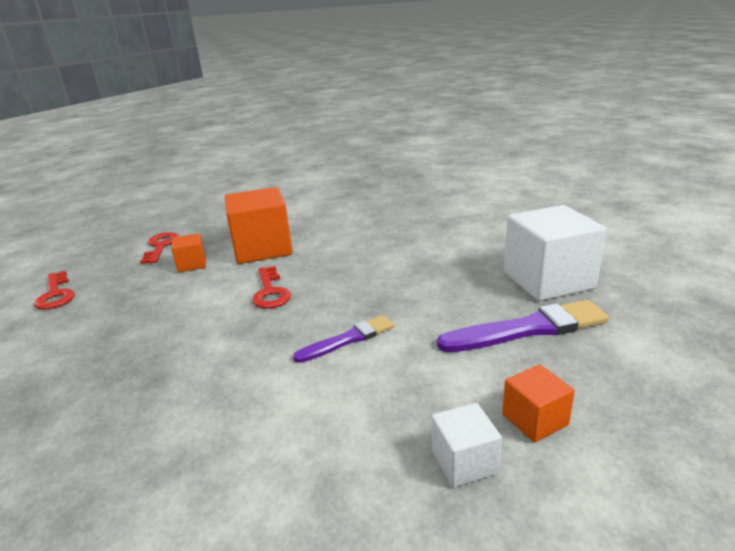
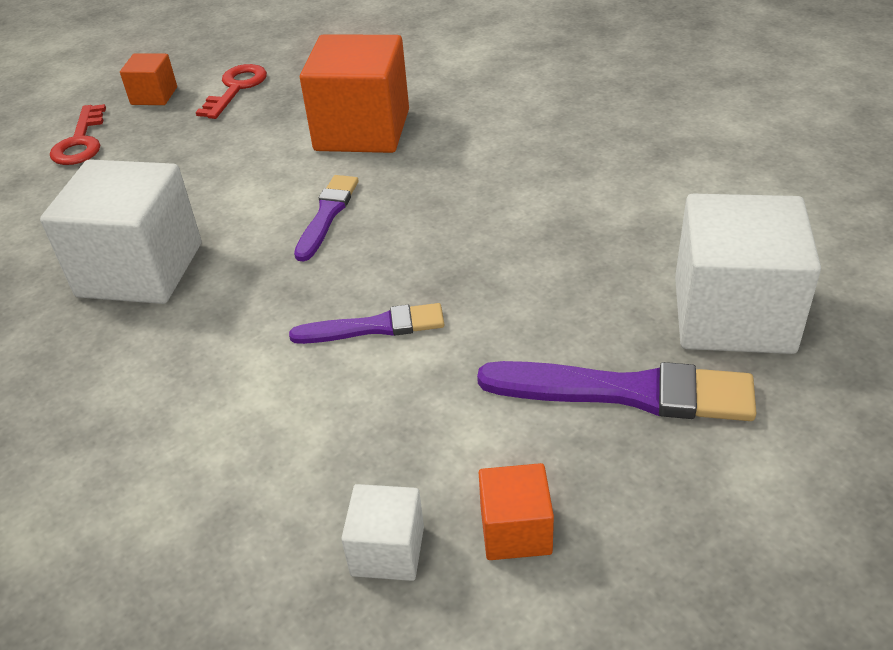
camera: 25 degrees right, 15 degrees up
orange cube [171,233,206,272] -> orange cube moved to [120,54,177,105]
red key [252,266,291,309] -> purple brush [294,175,359,262]
none -> white cube [40,159,201,304]

